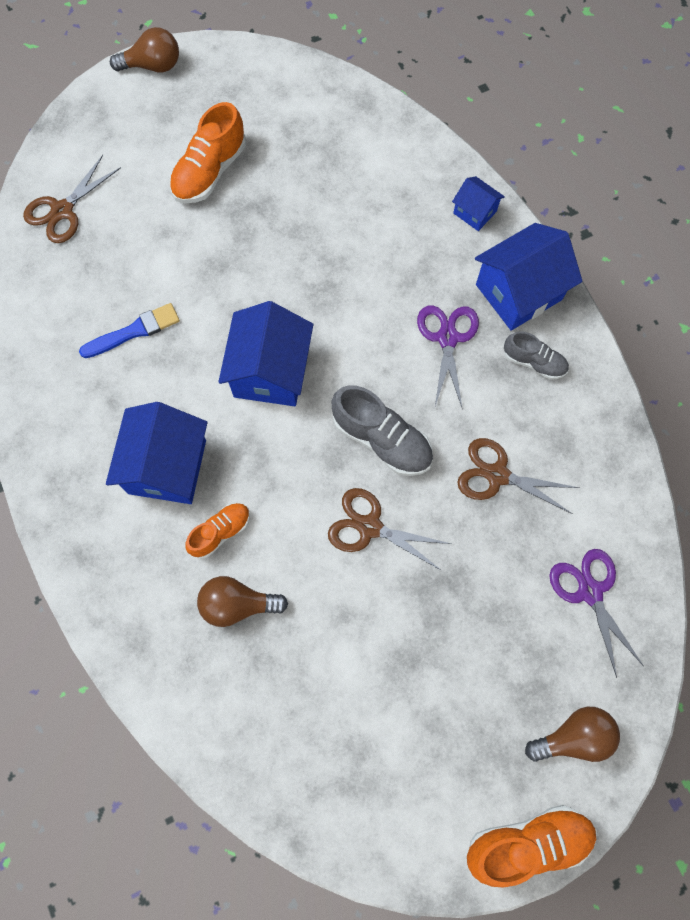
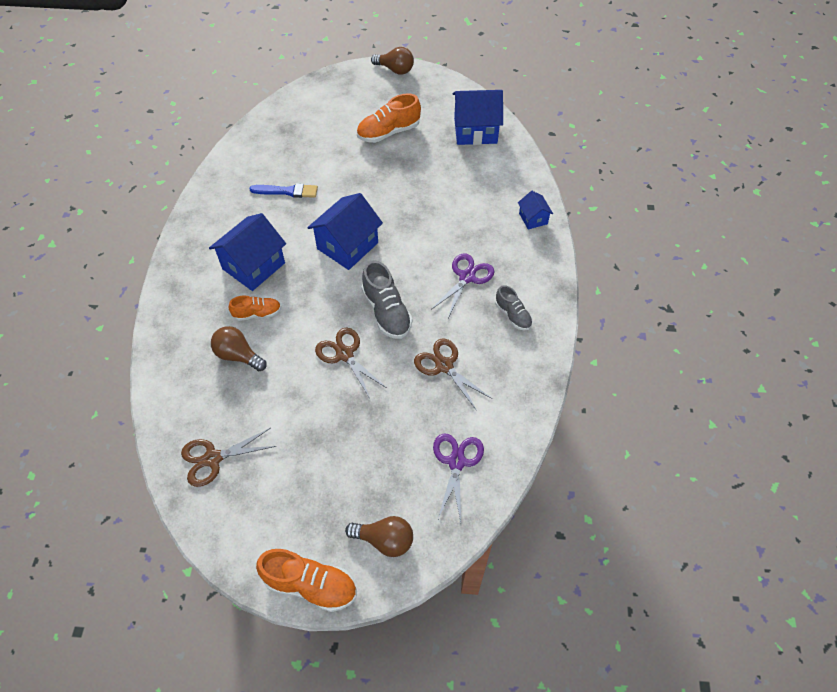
camera: 30 degrees right, 15 degrees down
brown scissors [23,155,121,243] -> brown scissors moved to [181,428,277,487]
blue house [475,223,583,330] -> blue house moved to [453,90,503,145]

